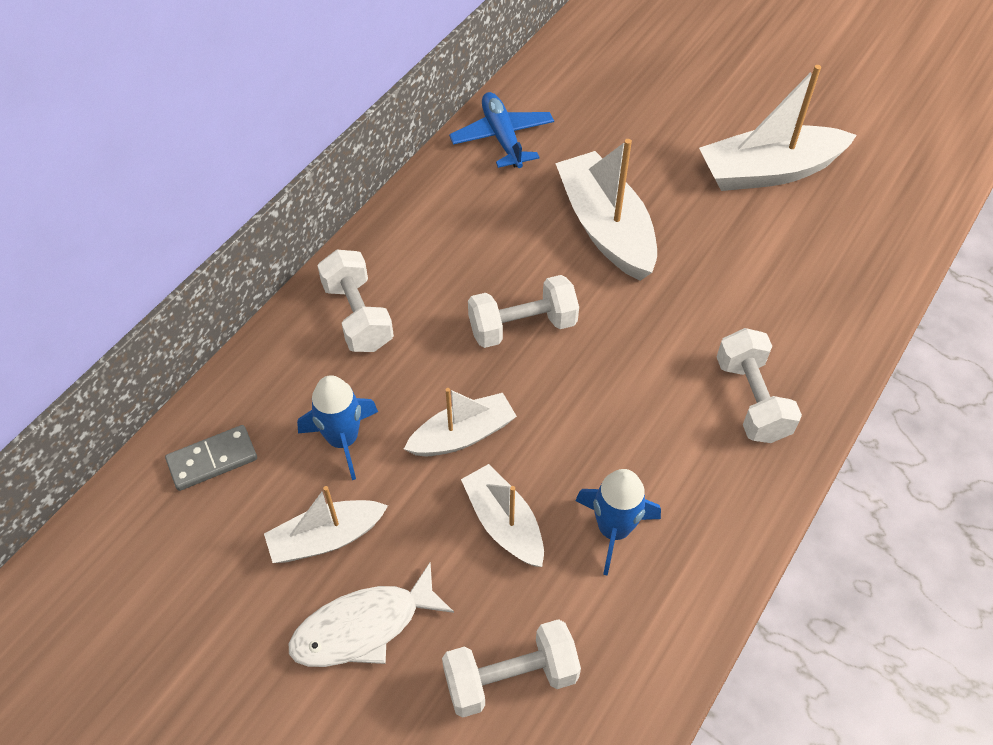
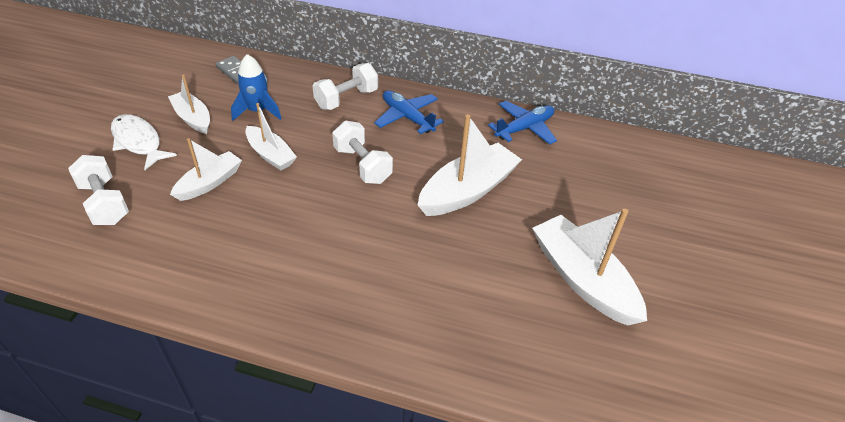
camera: 70 degrees right, 10 degrees down
blue rocket [575,469,661,576] -> none
white dumbbell [717,328,802,443] -> none
none -> blue plane [374,90,444,134]

